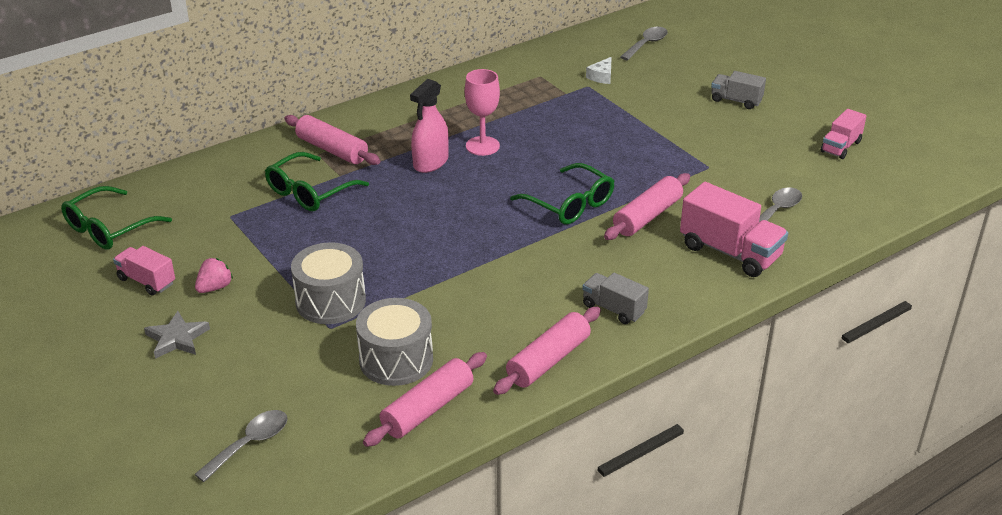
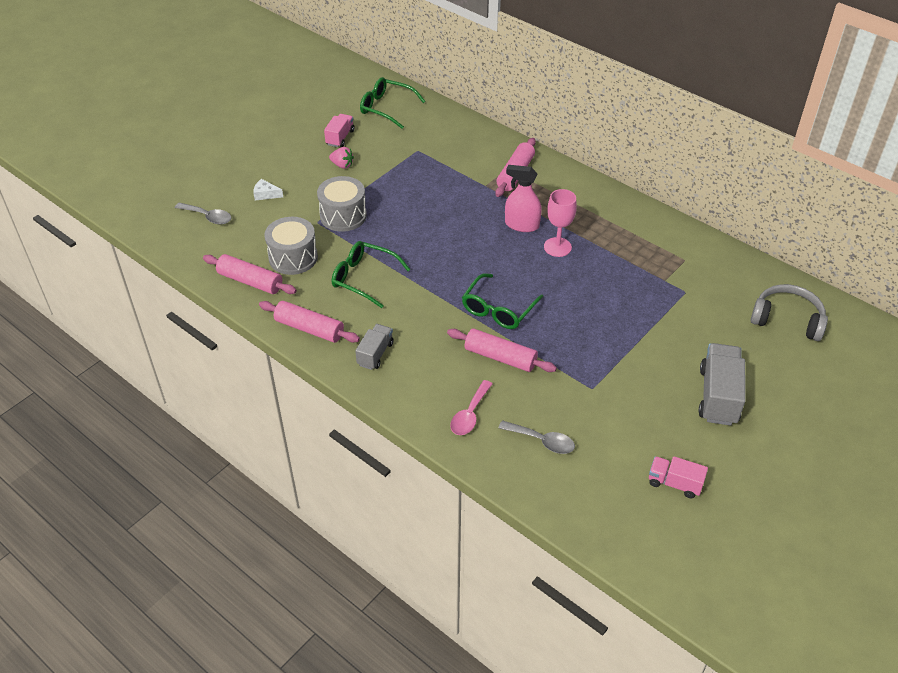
camera: 75 degrees right, 10 degrees up
grey star [144,311,210,359] -> none
green glasses [265,152,369,211] -> green glasses moved to [332,241,411,308]
white cheese [586,57,611,84] -> white cheese moved to [253,179,283,200]
grey spoon [620,27,668,61] -> grey headphones [751,284,828,341]
pink truck [680,182,788,277] -> pink spoon [450,380,492,435]
grey truck [711,71,766,109] -> grey truck [698,343,746,426], size x1.69

